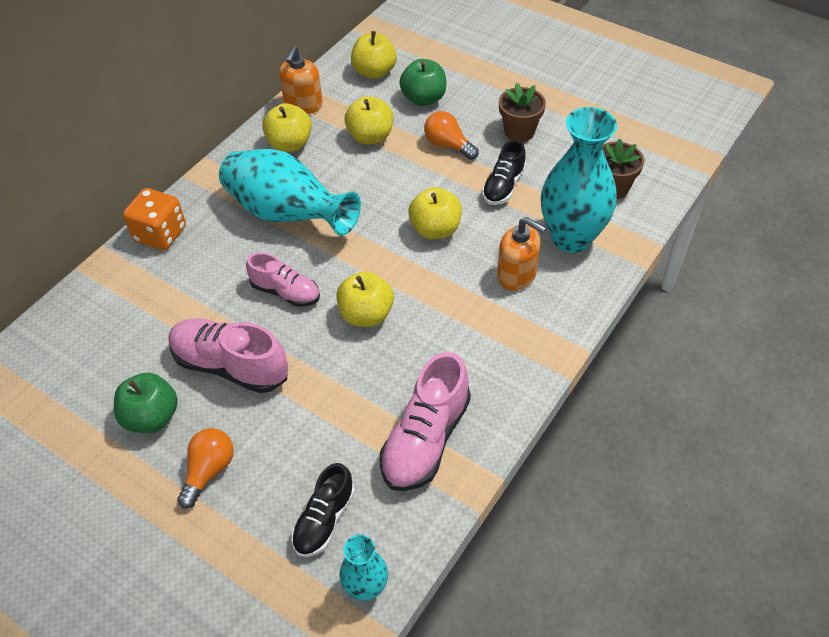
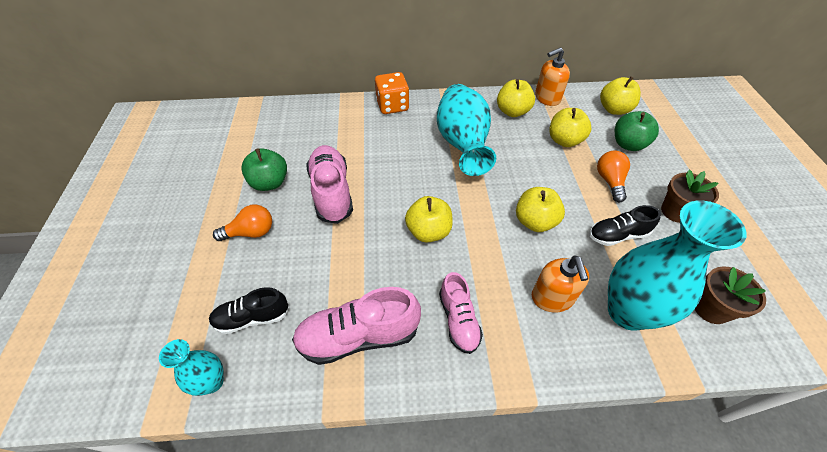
camera: 50 degrees right, 0 degrees up
pink shoe [246,252,320,307] -> pink shoe moved to [439,272,483,354]

